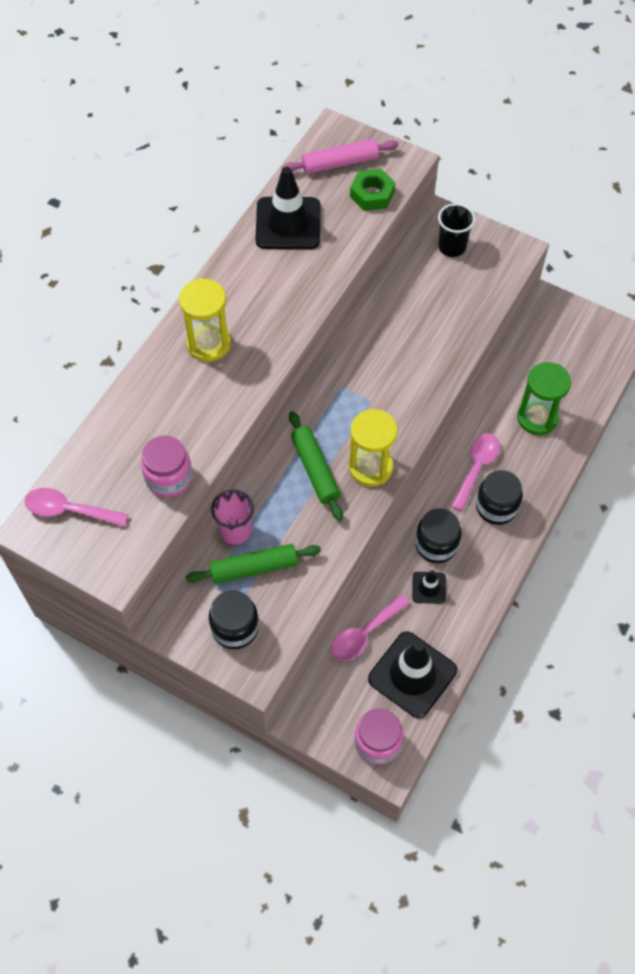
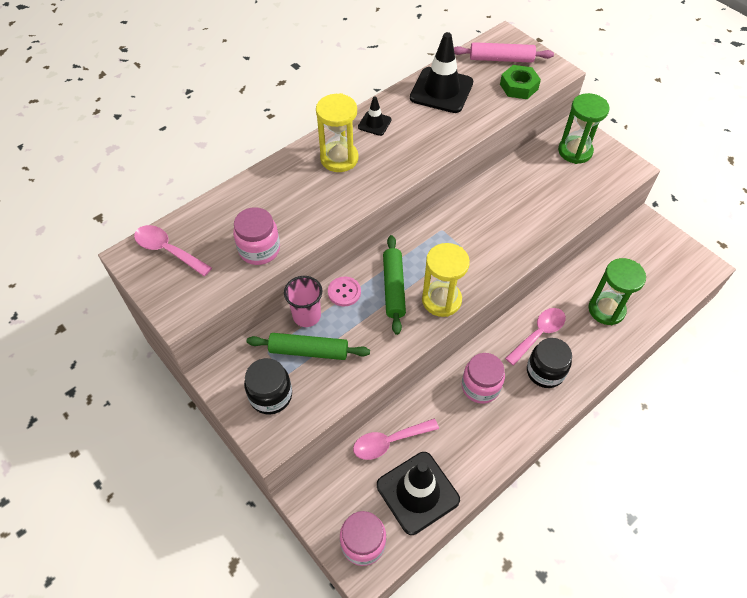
camera: 20 degrees right, 5 degrees down
black traffic cone [412,570,446,604] -> black traffic cone moved to [358,96,392,136]
black jar [415,508,462,563] -> pink jar [462,353,505,404]
black cup [438,203,475,257] -> green hourglass [558,93,609,164]
none -> pink button [328,277,361,306]

